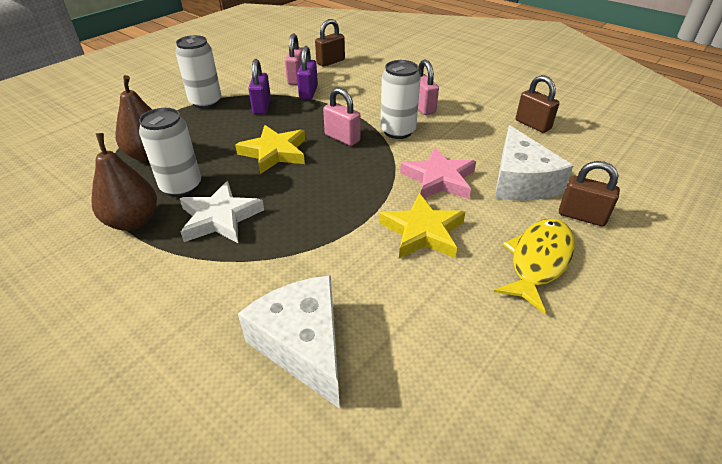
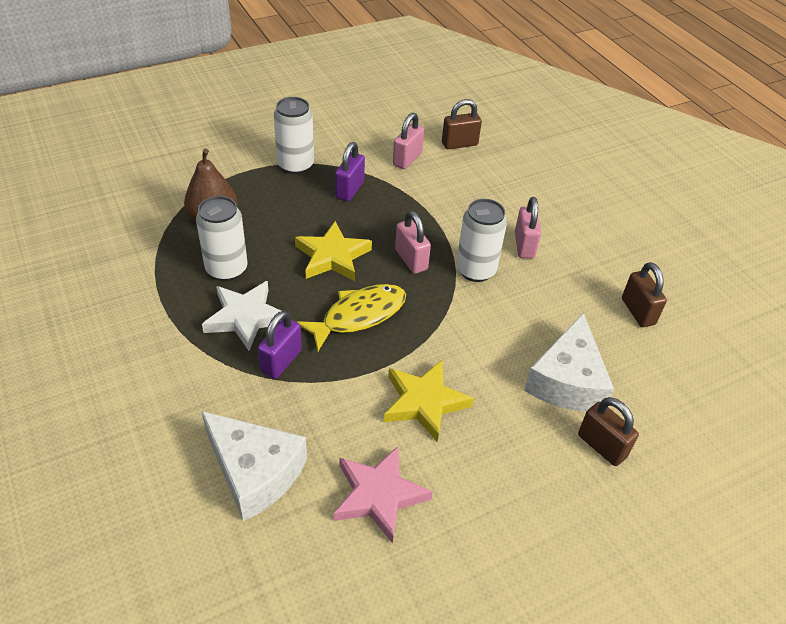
camera: 20 degrees right, 5 degrees up
brown pear [91,133,157,231] -> none
white cheese [238,275,340,409] -> white cheese turned 135 degrees clockwise [201,411,307,521]
purple padlock [297,46,318,99] -> purple padlock moved to [258,311,302,379]
pink star [400,147,476,199] -> pink star moved to [333,446,433,544]
yellow fish [494,218,575,314] -> yellow fish moved to [297,284,406,351]

